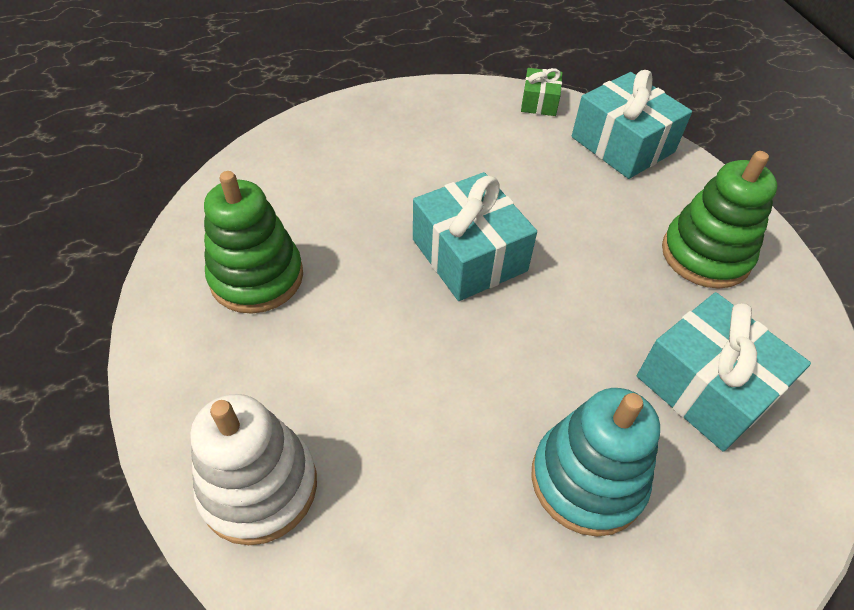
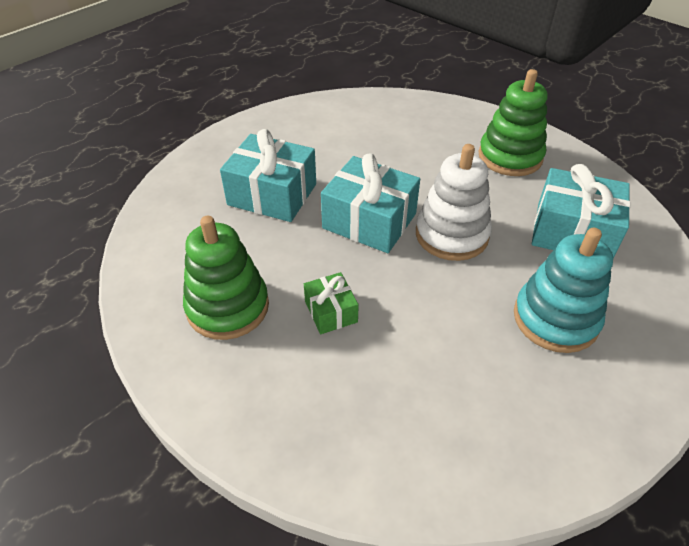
camera: 30 degrees left, 5 degrees down
white stacking toy [191,394,317,545] -> white stacking toy moved to [416,144,492,261]
green gift [521,68,562,116] -> green gift moved to [304,272,359,334]
turquoise gift [572,70,692,179] -> turquoise gift moved to [220,129,316,222]

